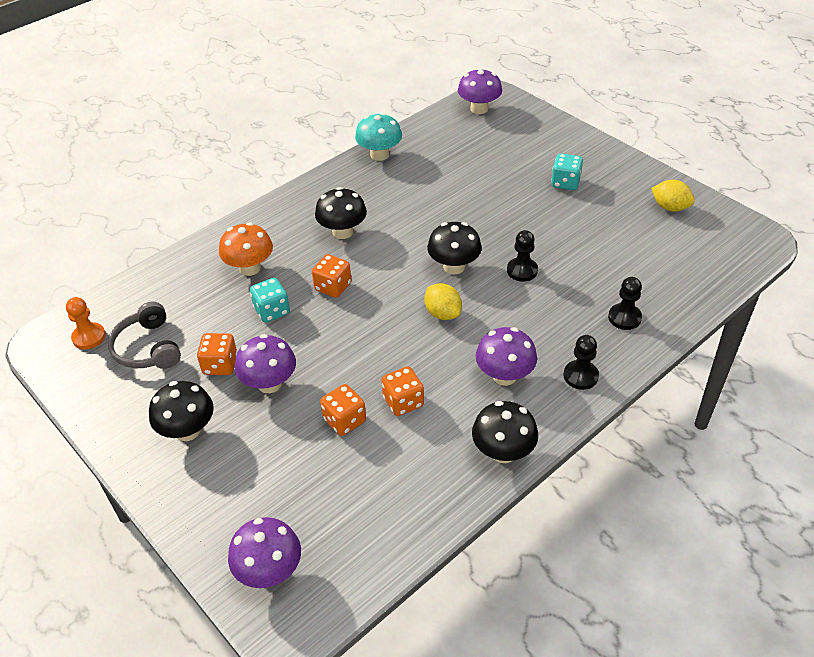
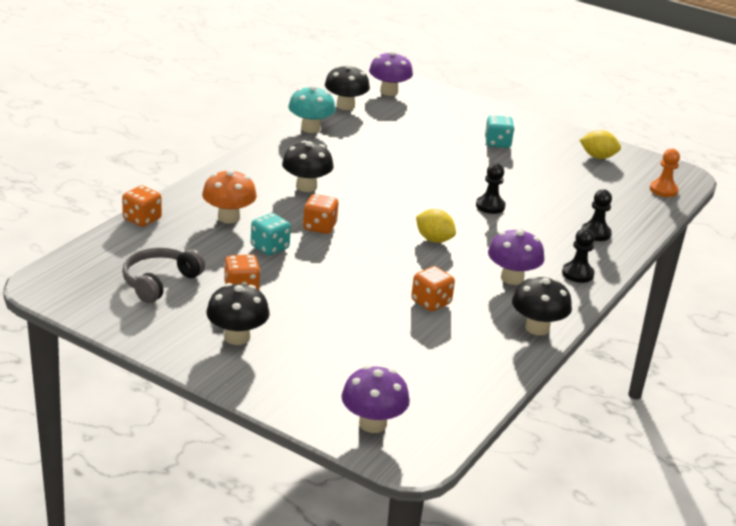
camera: 20 degrees left, 15 degrees down
orange pawn [66,297,106,350] -> orange pawn moved to [650,149,680,197]
grey headphones [108,302,181,369] -> grey headphones turned 75 degrees clockwise [122,247,205,303]
purple mushroom [235,334,296,393] -> none
orange dice [320,384,366,436] -> orange dice moved to [122,185,162,227]
black mushroom [427,222,482,274] -> black mushroom moved to [325,65,370,110]

